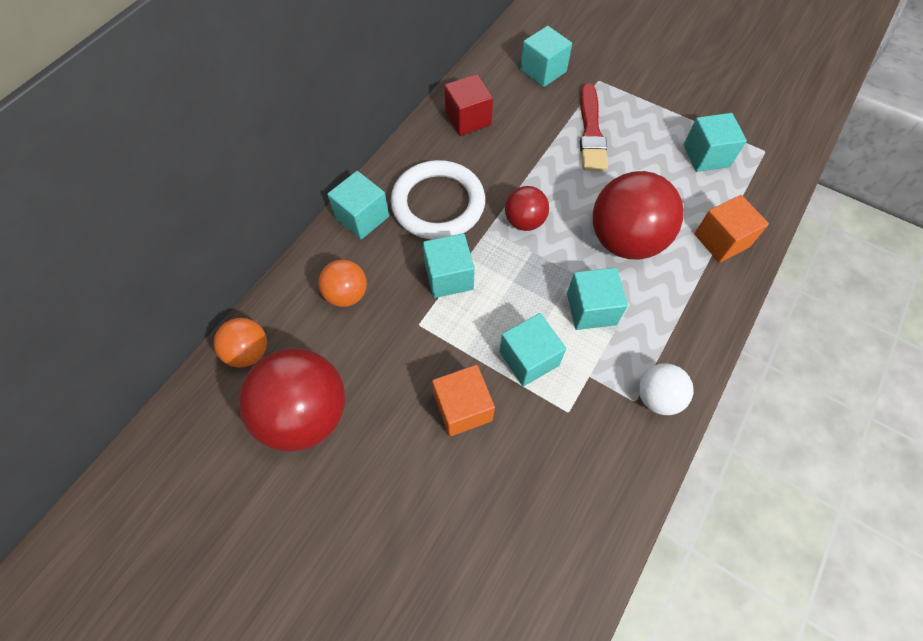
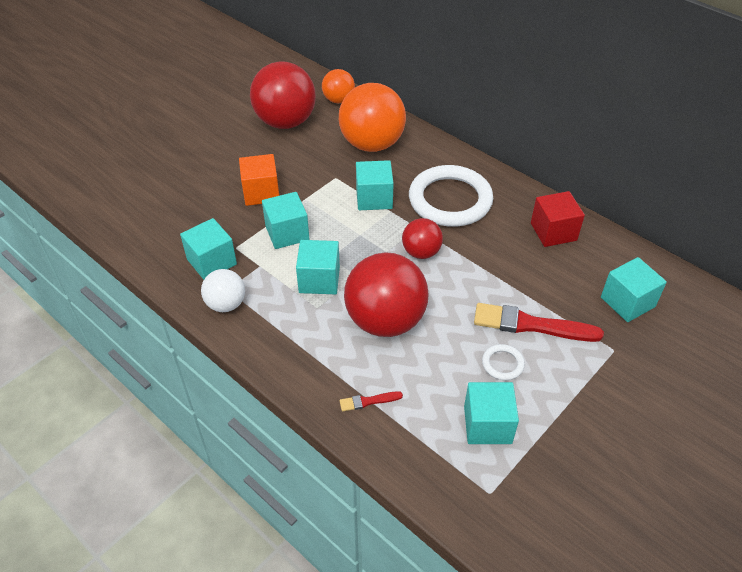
camera: 100 degrees right, 15 degrees down
orange ball [318,260,367,307] -> orange ball [339,83,406,152], size x1.88
turquoise cube [327,171,389,239] -> turquoise cube moved to [180,218,237,280]
orange cube [694,195,769,263] -> red brush [340,391,403,412]
none -> white ring [482,344,525,380]

